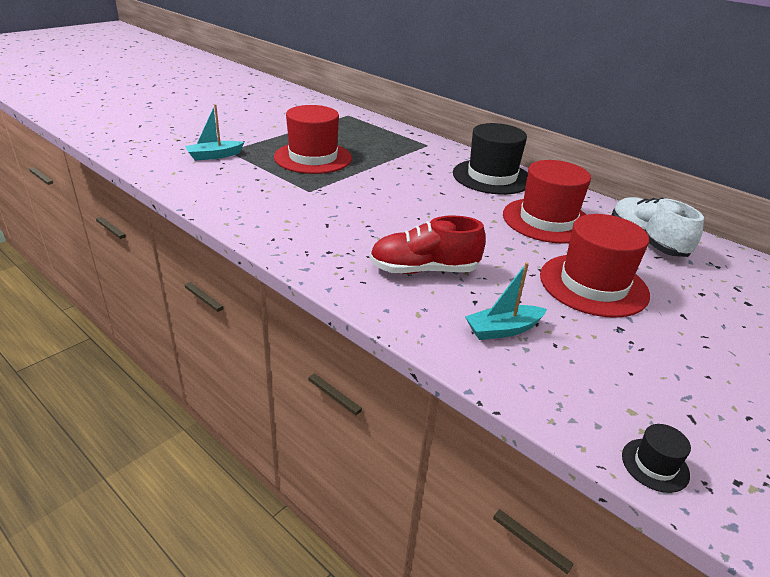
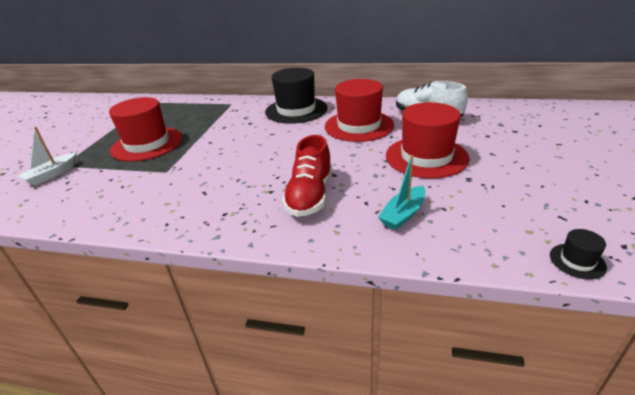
camera: 25 degrees left, 0 degrees up
turquoise boat [185,104,244,161] -> white boat [18,127,76,185]
red shoe [370,215,486,274] -> red shoe turned 45 degrees counterclockwise [282,135,332,217]

